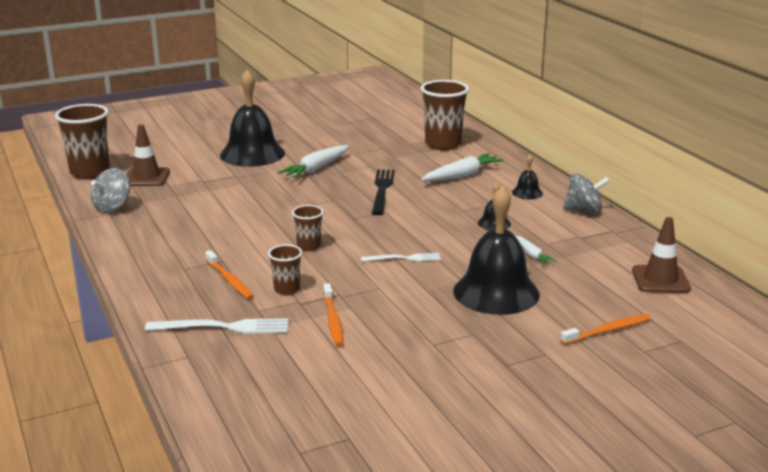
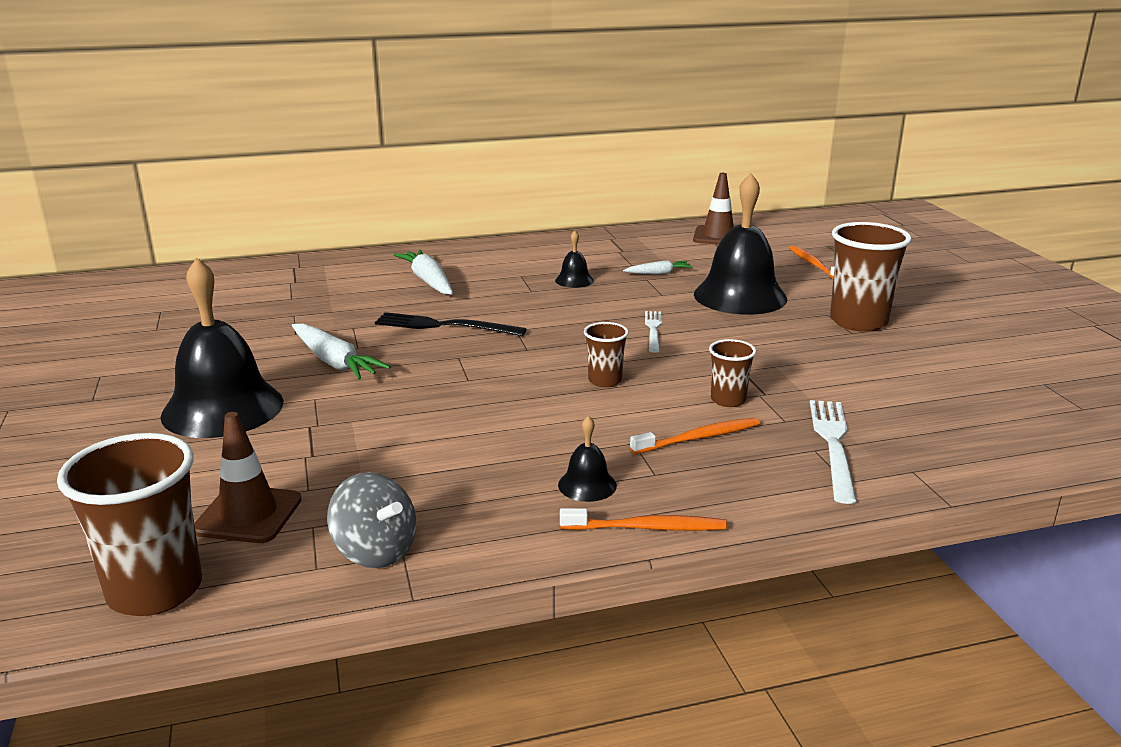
camera: 80 degrees left, 0 degrees up
orange toothbrush [323,283,344,346] -> orange toothbrush moved to [560,508,728,531]
brown cup [420,80,469,150] -> brown cup moved to [830,222,912,332]
black bell [512,155,543,199] -> black bell moved to [558,416,617,502]
grey spinning top [563,173,610,214] -> none

